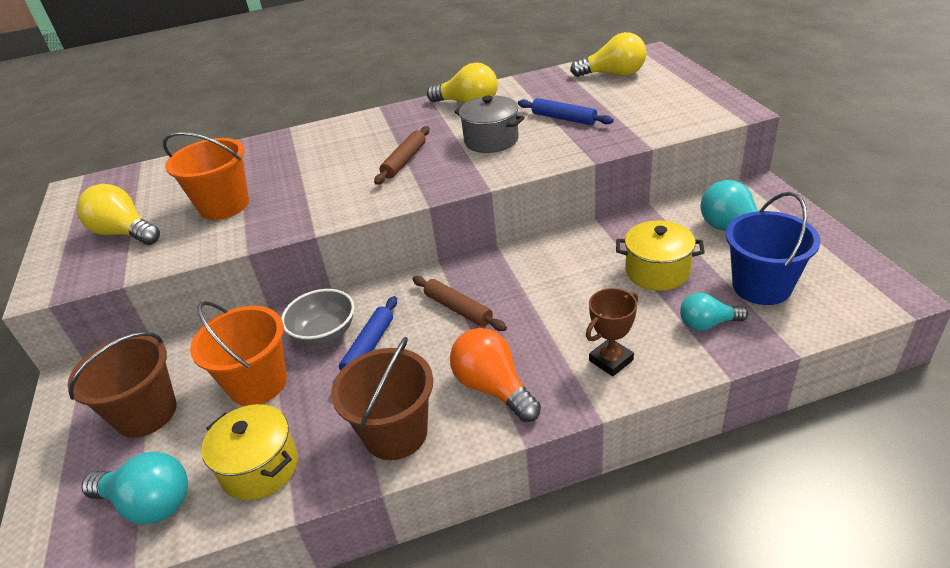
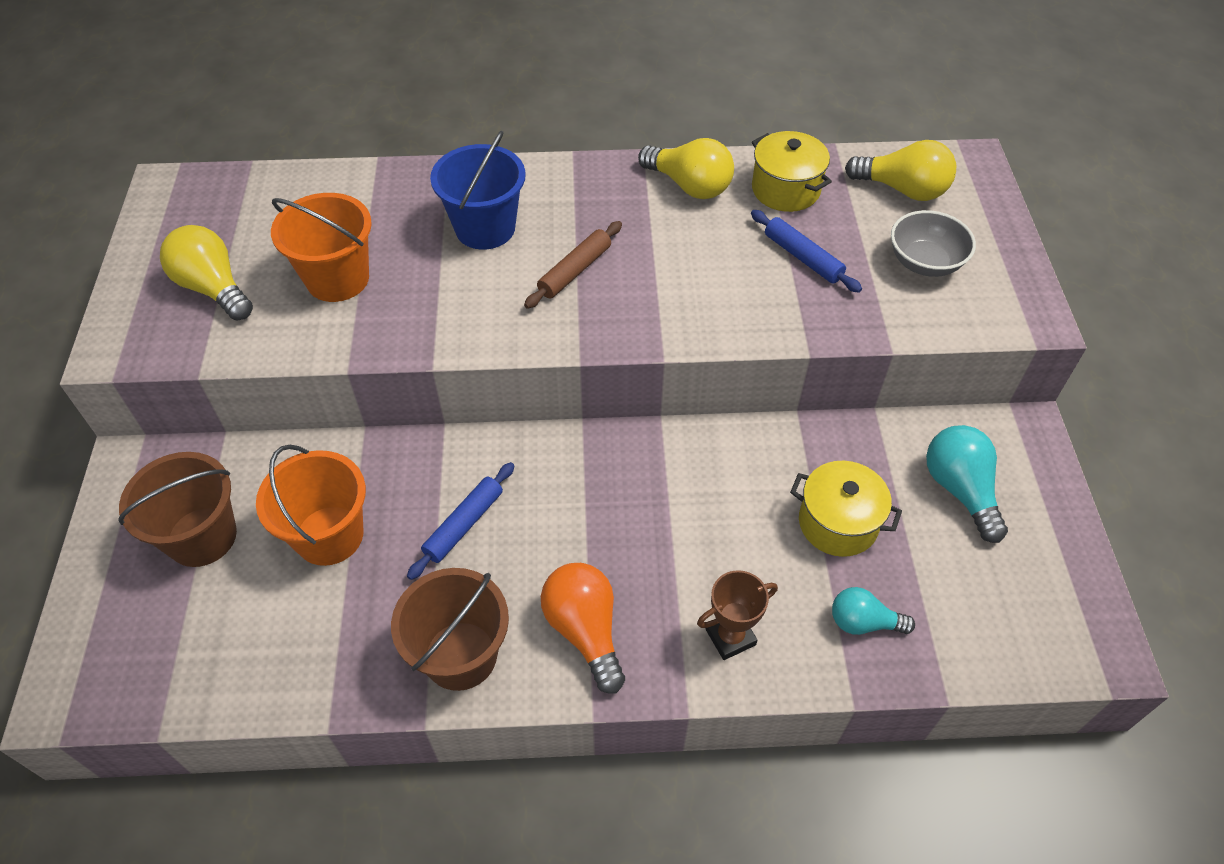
camera: 10 degrees right, 15 degrees up
turquoise light bulb [81,452,188,524] -> none
yellow pot [201,404,298,500] -> yellow pot moved to [752,131,832,212]
grey bowl [281,289,354,346] -> grey bowl moved to [891,210,976,277]
brown rolling pin [413,276,507,331] -> none
grey pot [454,95,525,153] -> none
blue bucket [726,192,820,305] -> blue bucket moved to [430,130,526,250]

